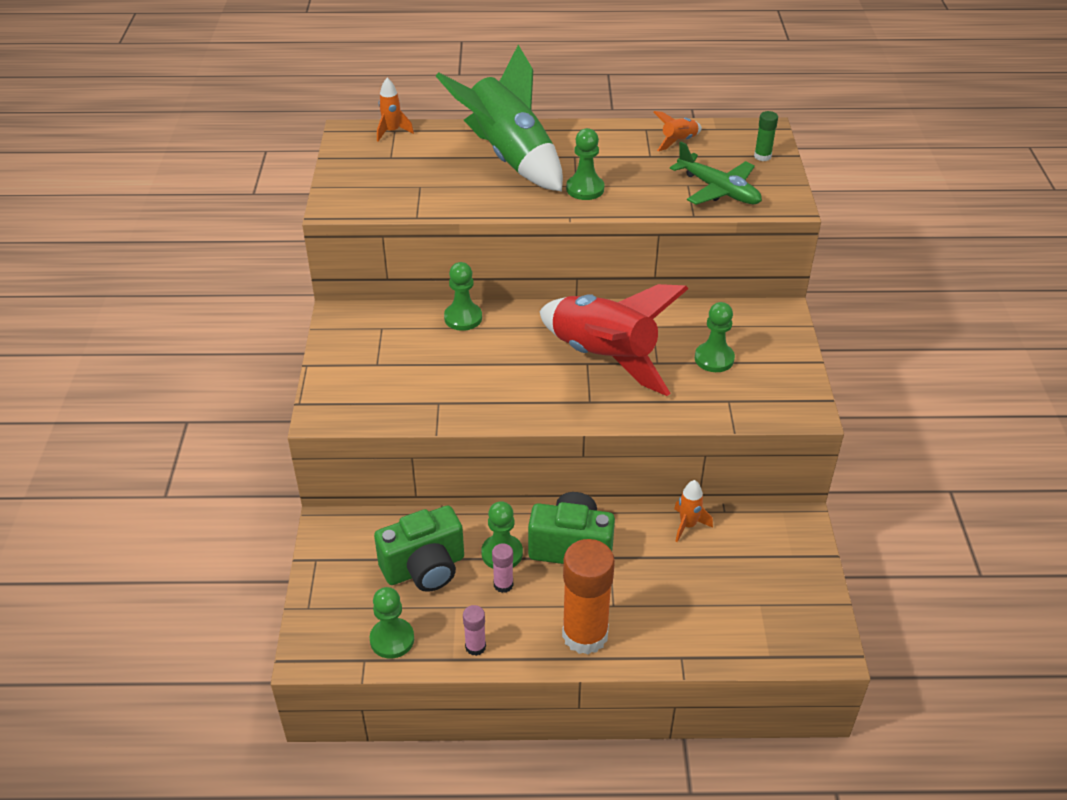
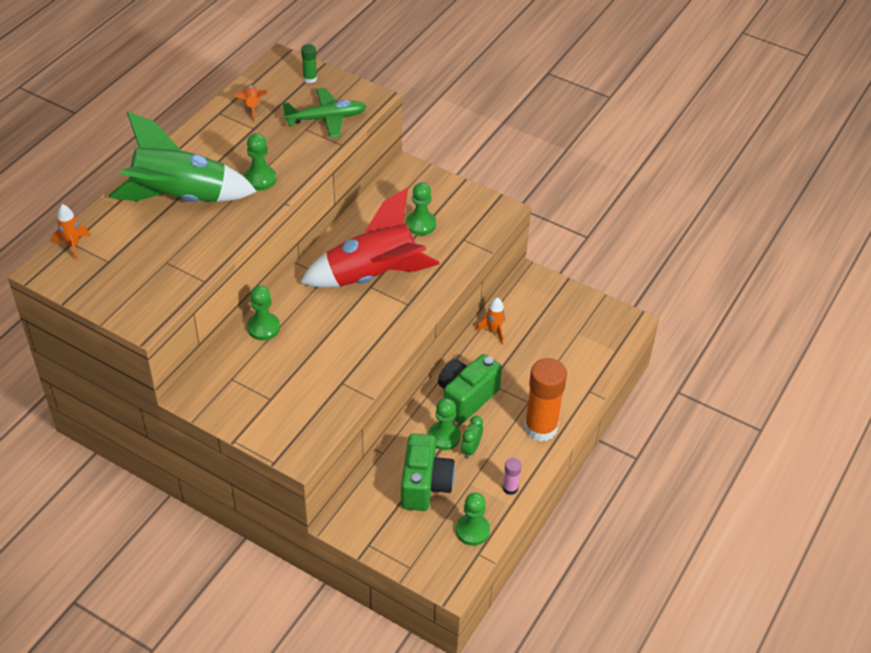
camera: 60 degrees left, 5 degrees up
pink glue stick [492,543,513,593] -> green clock [461,416,483,459]

